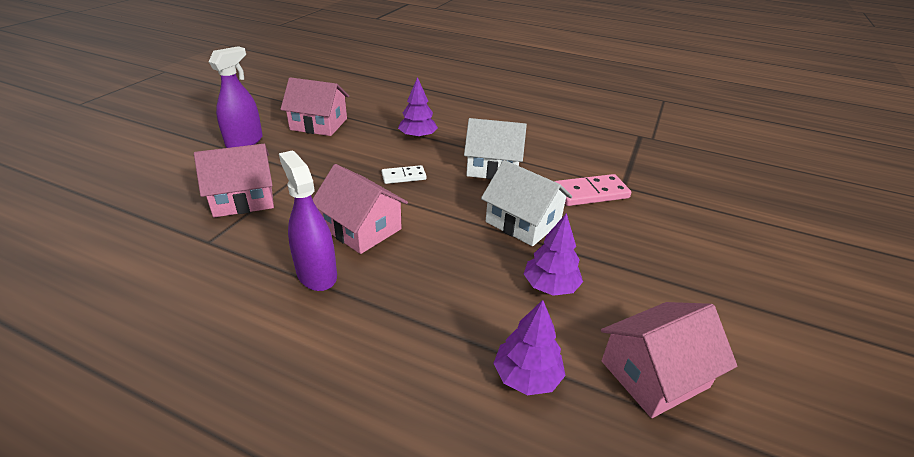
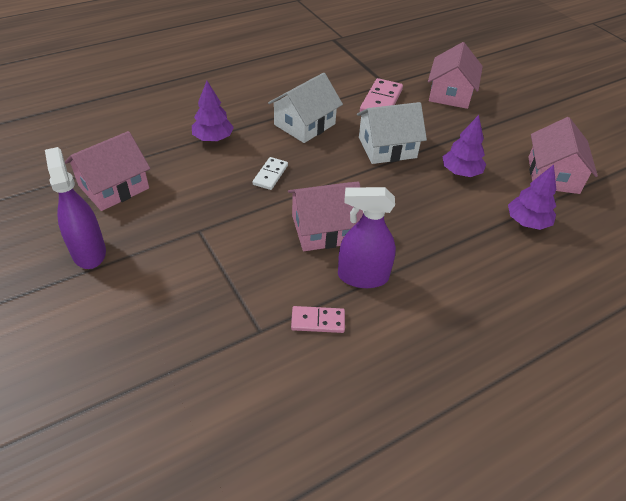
camera: 55 degrees left, 10 degrees up
pink house [194,144,274,217] -> pink house moved to [428,42,483,109]
none -> pink domino [291,306,345,333]

